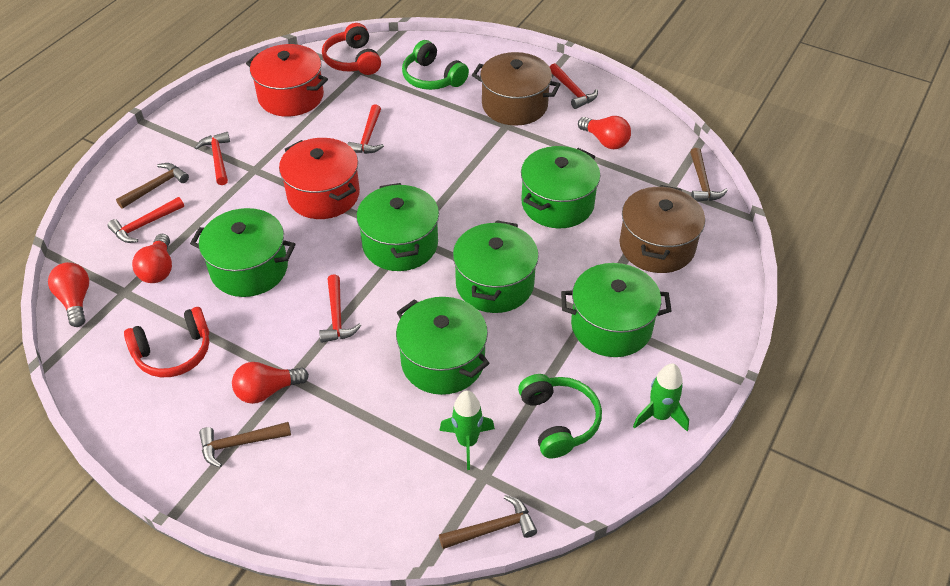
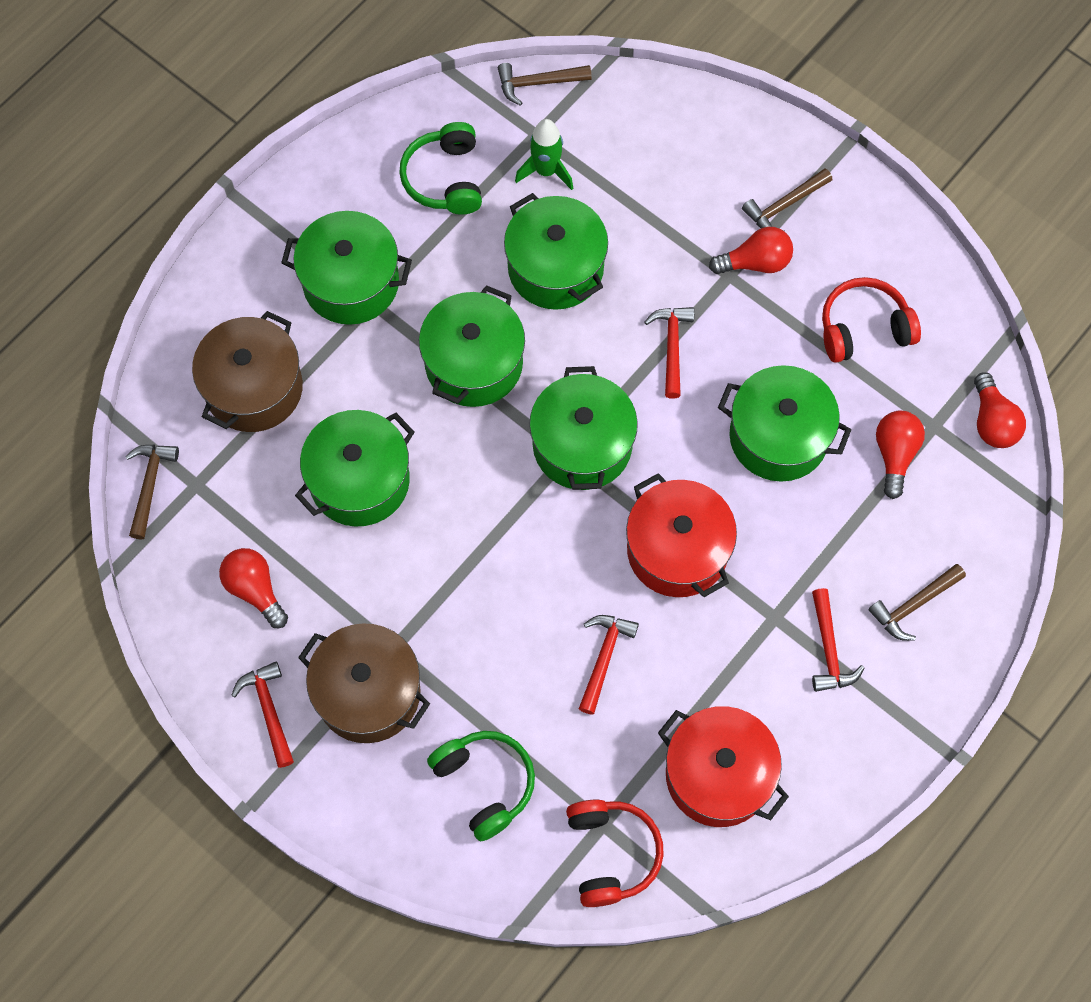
camera: 170 degrees left, 20 degrees up
red hammer [108,197,184,243] -> none
brown hammer [199,422,291,468] -> brown hammer turned 150 degrees clockwise [742,169,832,232]
green rocket [633,363,689,431] -> none

